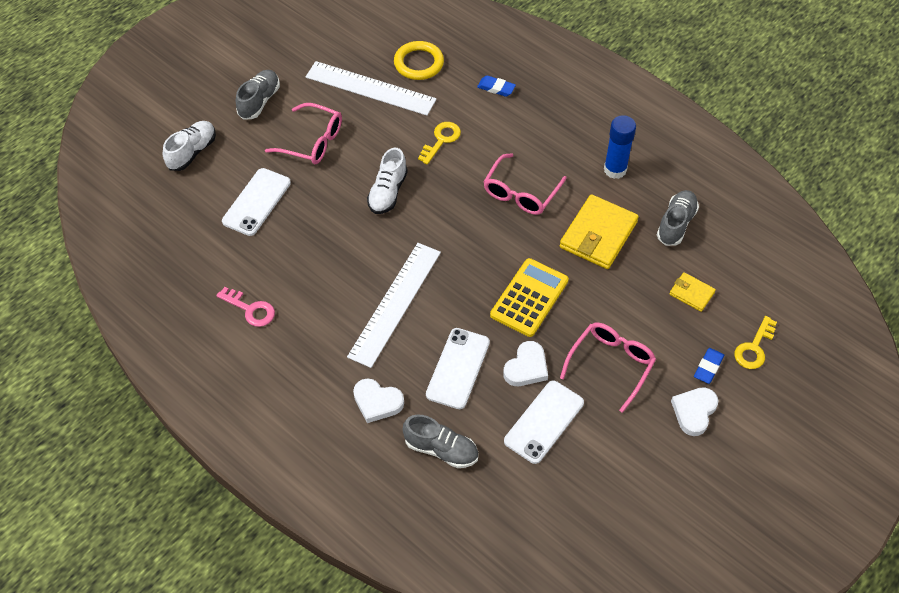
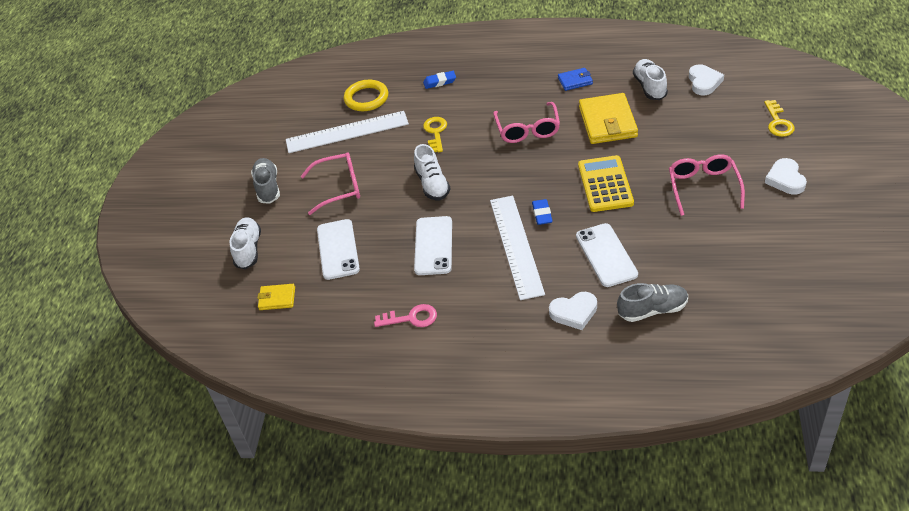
camera: 30 degrees left, 10 degrees down
white heart [503,341,548,386] -> white heart moved to [689,64,724,95]
white phone [504,380,584,464] -> white phone moved to [414,216,452,275]
blue glue stick [604,115,636,179] -> blue wallet [558,68,593,91]
grey shoe [657,190,699,246] -> white shoe [633,59,668,100]
yellow wallet [669,272,716,312] -> yellow wallet moved to [257,284,295,310]
blue eraser [694,348,724,384] -> blue eraser moved to [532,199,553,225]

